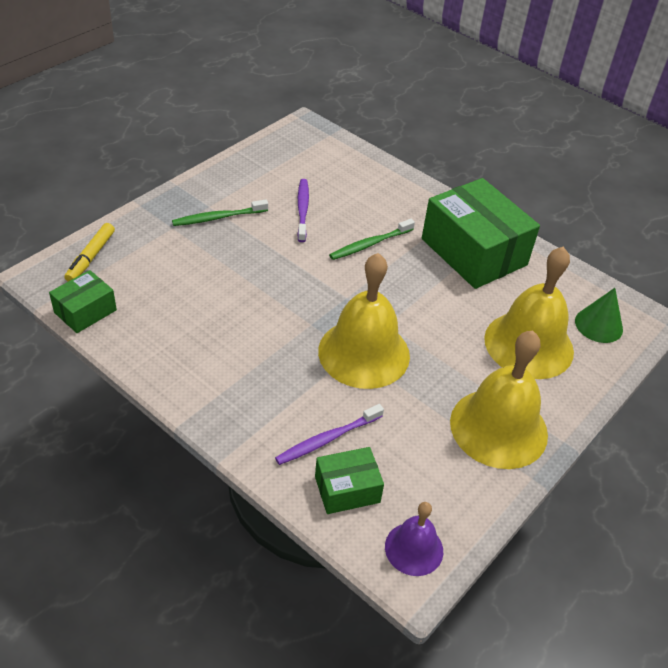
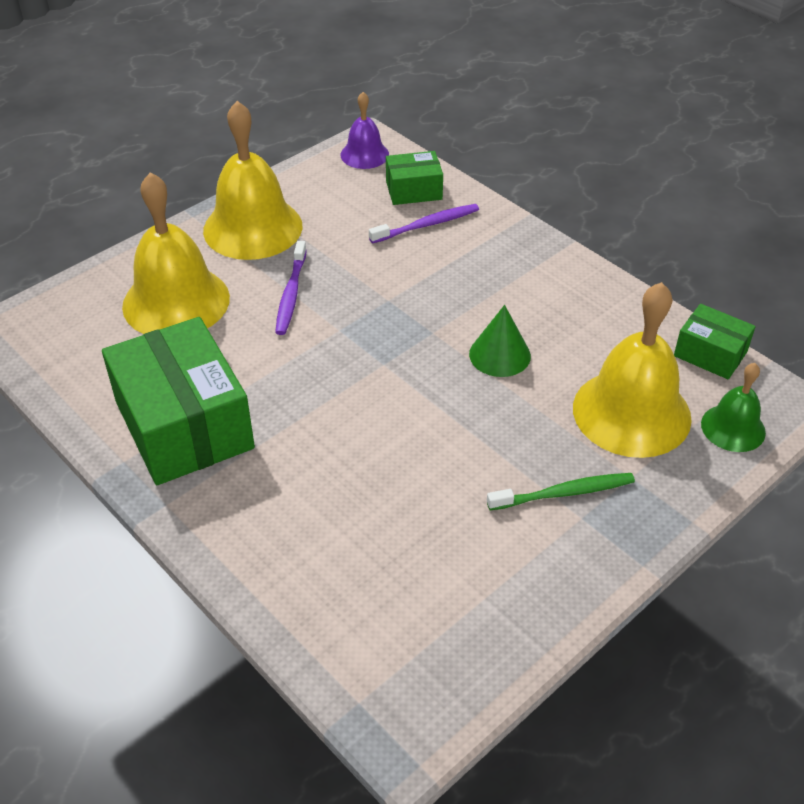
camera: 170 degrees left, 0 degrees up
green box [49,270,117,333] -> green box turned 75 degrees clockwise [674,304,756,379]
yellow marker [64,223,115,281] -> green bell [701,363,766,452]
purple toothbrush [297,179,309,242] -> purple toothbrush moved to [275,241,307,335]
yellow bell [318,253,410,389] -> yellow bell moved to [573,282,692,458]
green toothbrush [329,219,415,260] -> none
green cone [575,288,623,343] -> green cone moved to [469,305,531,377]

